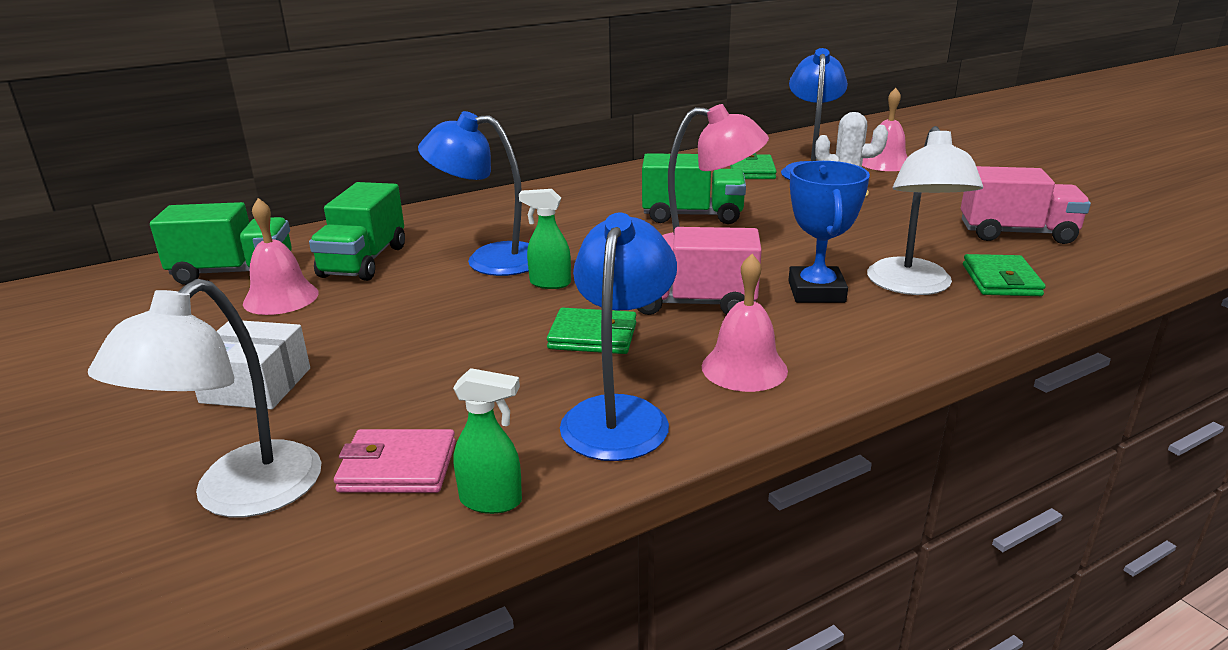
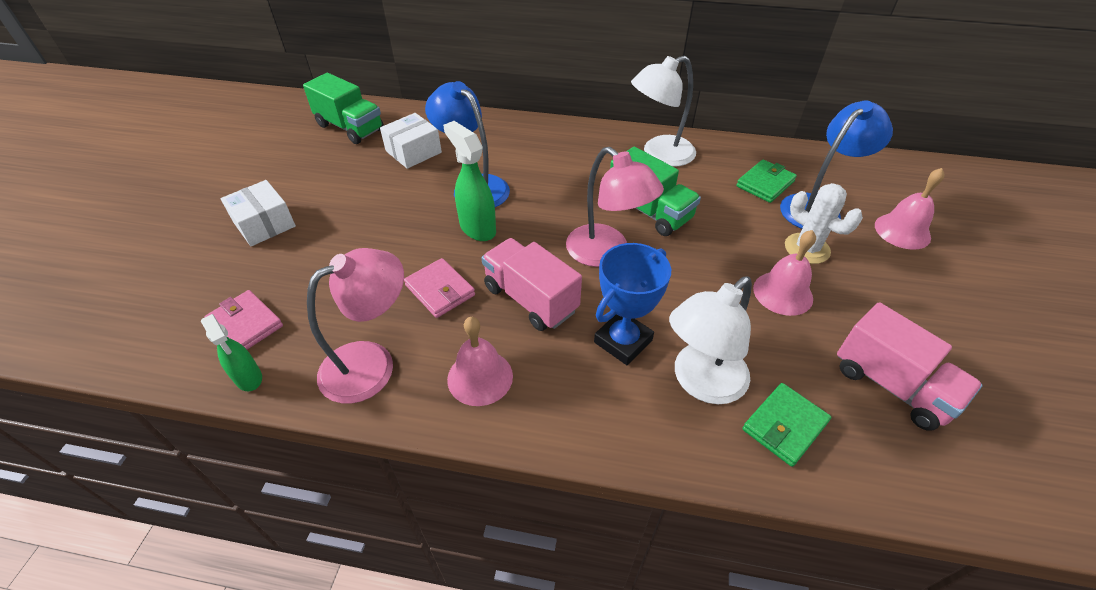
camera: 40 degrees right, 20 degrees up
white lamp [88,279,321,517] -> white lamp moved to [631,56,696,167]
pink bell [243,198,319,315] -> pink bell moved to [753,230,816,316]
green truck [309,182,405,281] -> white box [380,113,442,169]
green spray bottle [519,189,571,289] -> green spray bottle [443,121,496,241], size x1.52
green wallet [547,308,636,354] -> pink wallet [404,258,475,318]
blue lamp [560,213,677,461] -> pink lamp [307,248,404,404]

